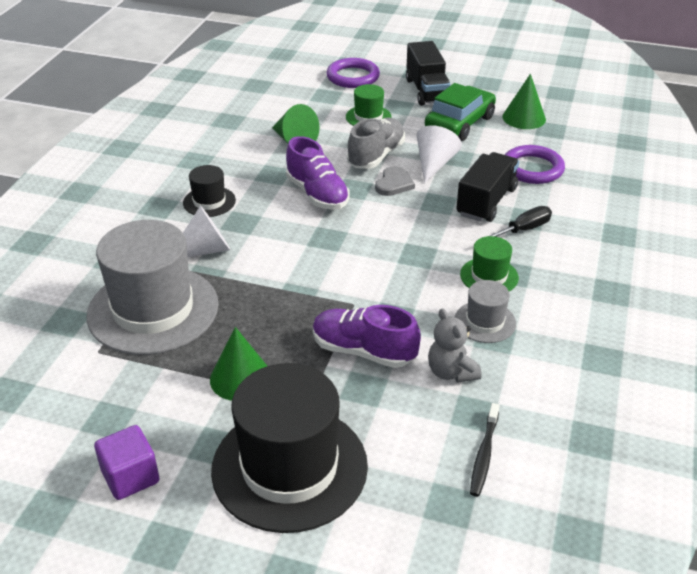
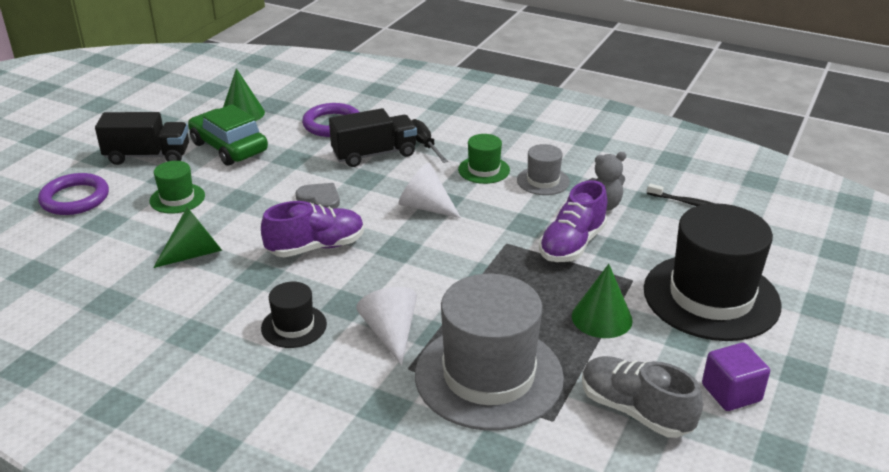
camera: 80 degrees left, 5 degrees down
grey shoe [347,118,405,169] -> grey shoe moved to [582,356,703,438]
white cone [417,125,462,183] -> white cone moved to [398,163,461,218]
black truck [456,152,519,222] -> black truck turned 120 degrees clockwise [329,108,417,167]

